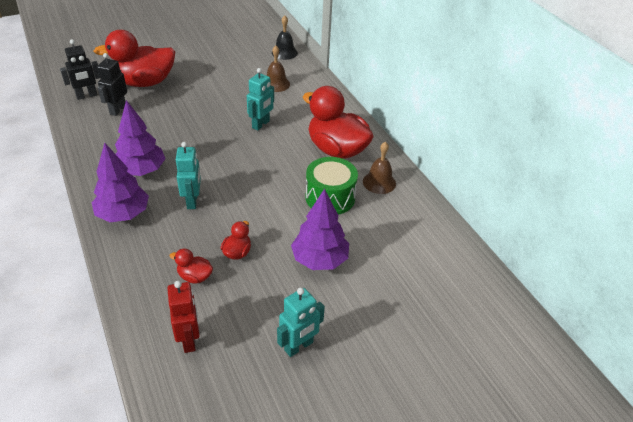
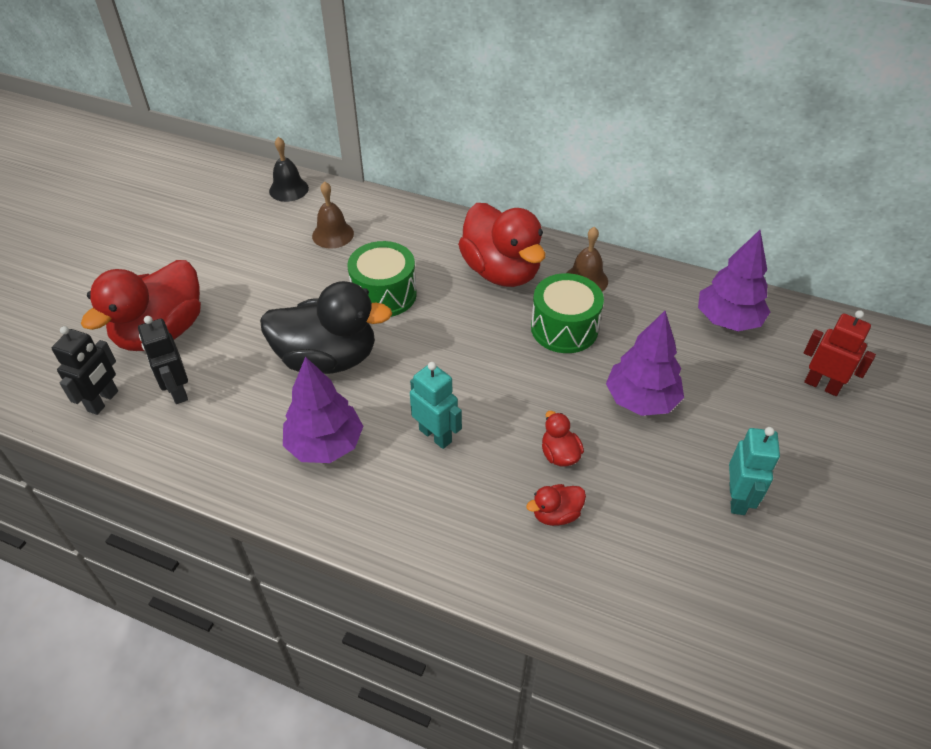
camera: 40 degrees left, 5 degrees up
purple tree [92,143,149,222] -> purple tree moved to [698,230,770,331]
red robot [167,281,200,353] -> red robot moved to [804,310,876,396]
turquoise robot [247,68,274,131] -> green drum [347,241,417,317]
red duck [303,86,374,159] -> red duck turned 120 degrees counterclockwise [458,203,546,287]
none -> black duck [260,281,392,374]

